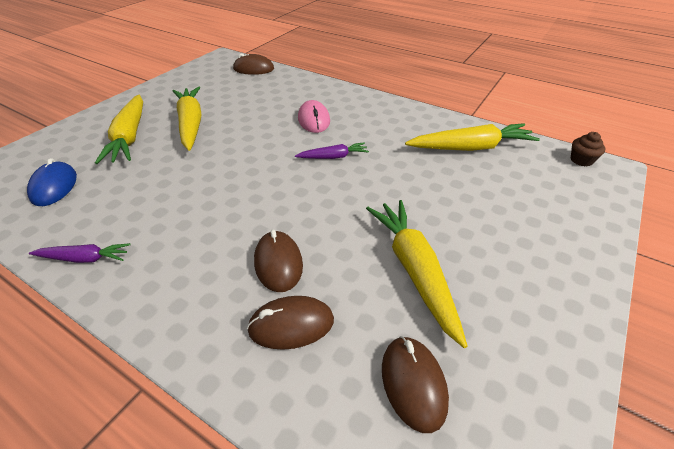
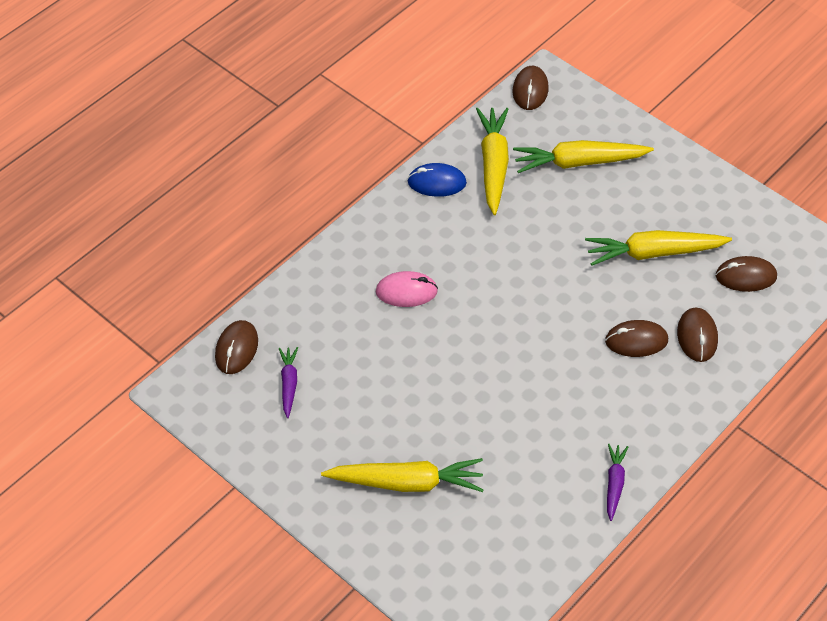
camera: 80 degrees left, 10 degrees up
blue mouse [27,158,77,206] -> blue mouse moved to [407,163,467,197]
yellow carrot [173,87,201,151] -> yellow carrot moved to [513,140,654,173]
purple carrot [295,142,369,159] -> purple carrot moved to [279,347,298,418]
brown cupcake [571,132,605,167] -> brown mouse [512,66,549,110]

